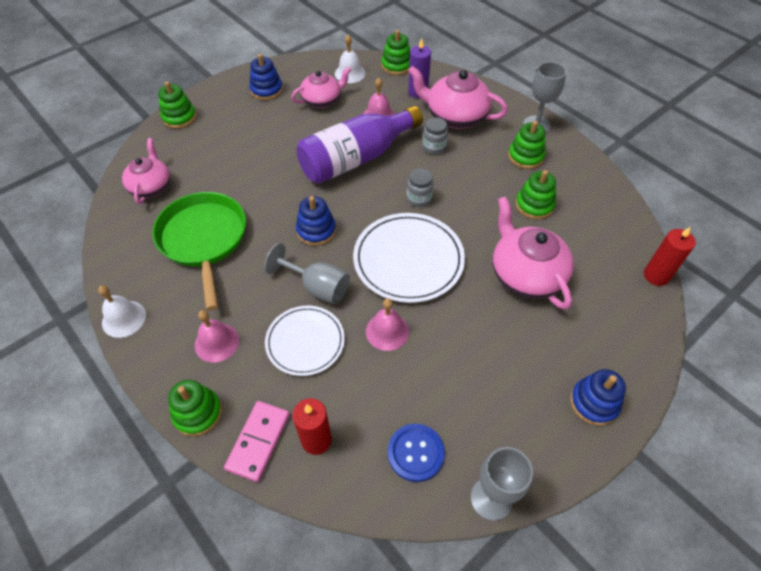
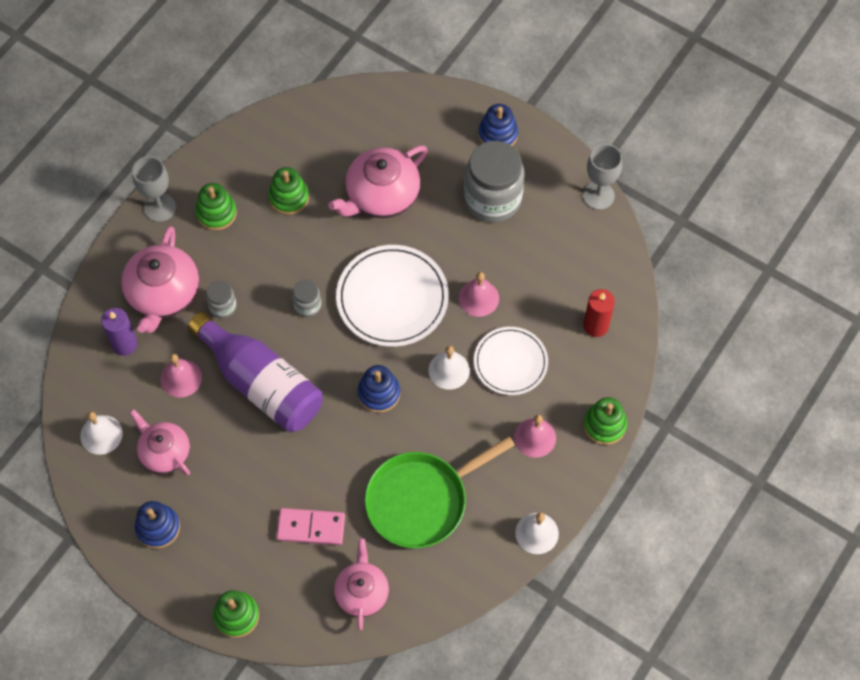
camera: 105 degrees left, 10 degrees up
pink teapot [122,138,170,204] -> pink teapot turned 105 degrees clockwise [334,538,389,631]
pink domino [224,401,290,482] -> pink domino moved to [276,508,345,545]
grey goblet [264,243,350,304] -> white bell [428,346,470,390]
green stacking toy [381,30,410,75] -> none
blue button [388,424,445,482] -> none
red candle [644,227,696,286] -> none
none -> grey jar [464,141,525,223]

